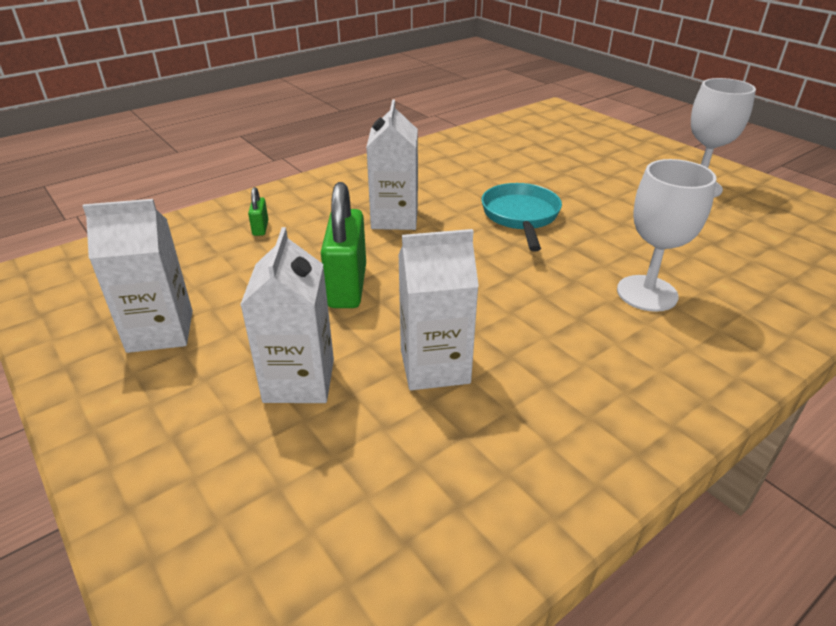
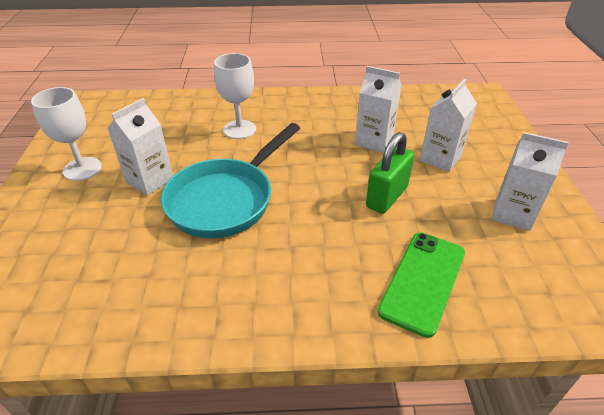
camera: 145 degrees left, 5 degrees up
green padlock [248,187,268,236] -> green phone [378,233,465,338]
white carton [366,100,418,230] -> white carton moved to [107,98,173,196]
turquoise pan [482,183,562,251] -> turquoise pan [161,123,300,238], size x1.65

